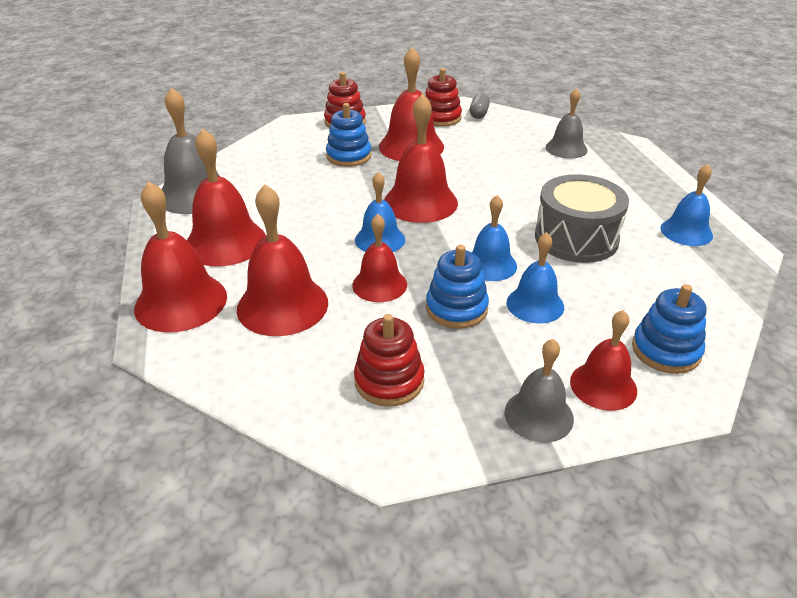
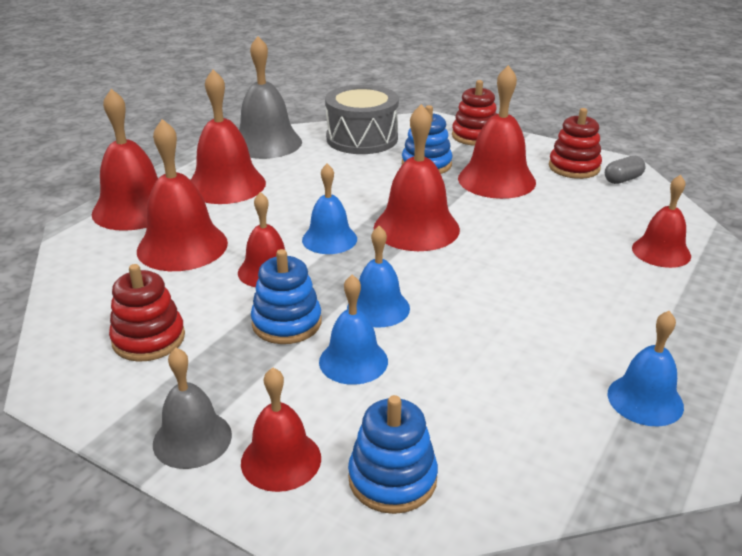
camera: 45 degrees right, 5 degrees down
grey drum [535,174,629,263] -> grey drum moved to [325,85,399,154]
grey bell [546,88,588,159] -> red bell [632,175,691,268]

